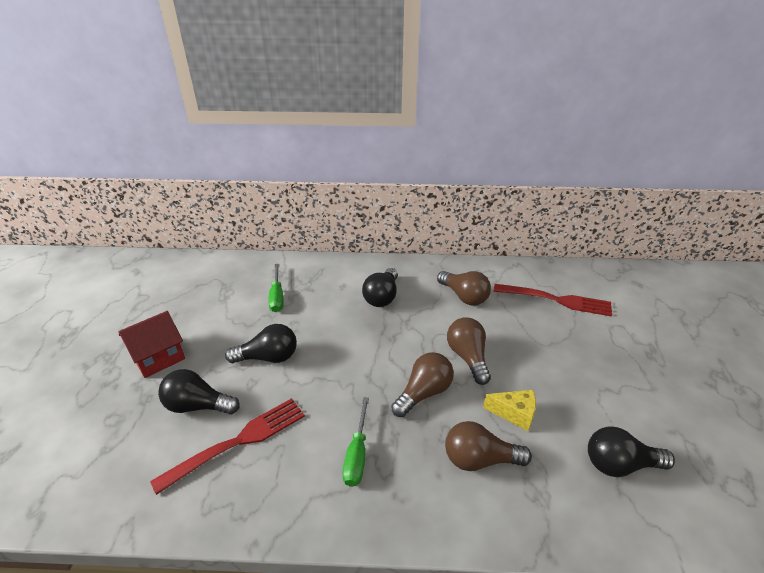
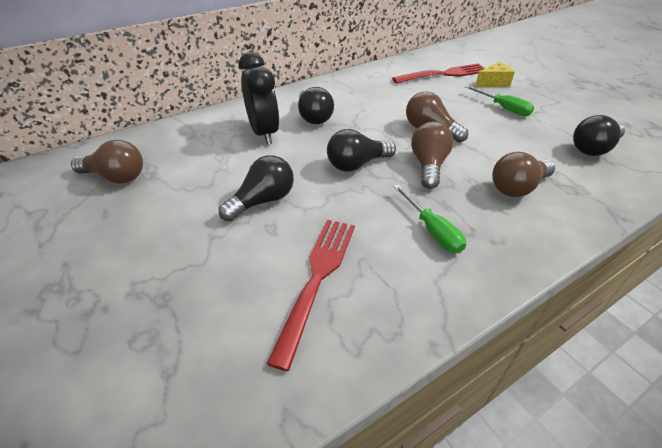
camera: 35 degrees left, 5 degrees up
red house [119,311,185,378] -> none
black light bulb [158,369,240,415] -> black light bulb moved to [327,129,396,171]
green screwdriver [268,264,283,312] -> green screwdriver moved to [465,85,534,116]
brown light bulb [437,271,491,305] -> brown light bulb moved to [71,140,143,184]
yellow cheese [483,390,536,431] -> yellow cheese moved to [475,62,515,87]
none -> black clock [238,52,279,144]

